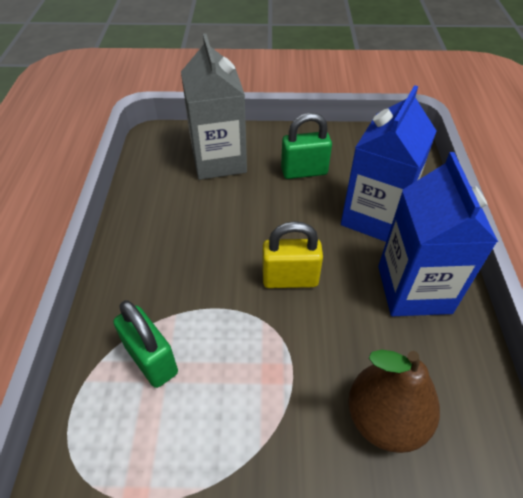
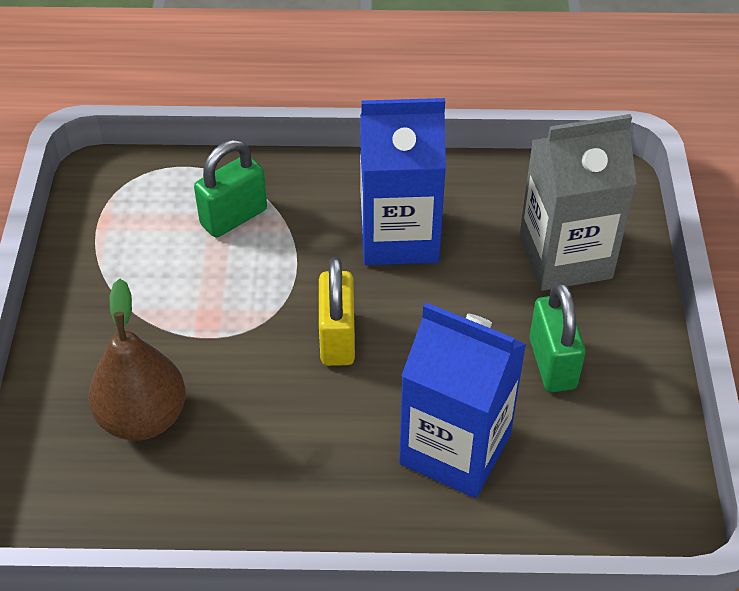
camera: 90 degrees right, 0 degrees up
blue carton [378,152,498,316] -> blue carton moved to [360,98,446,265]

